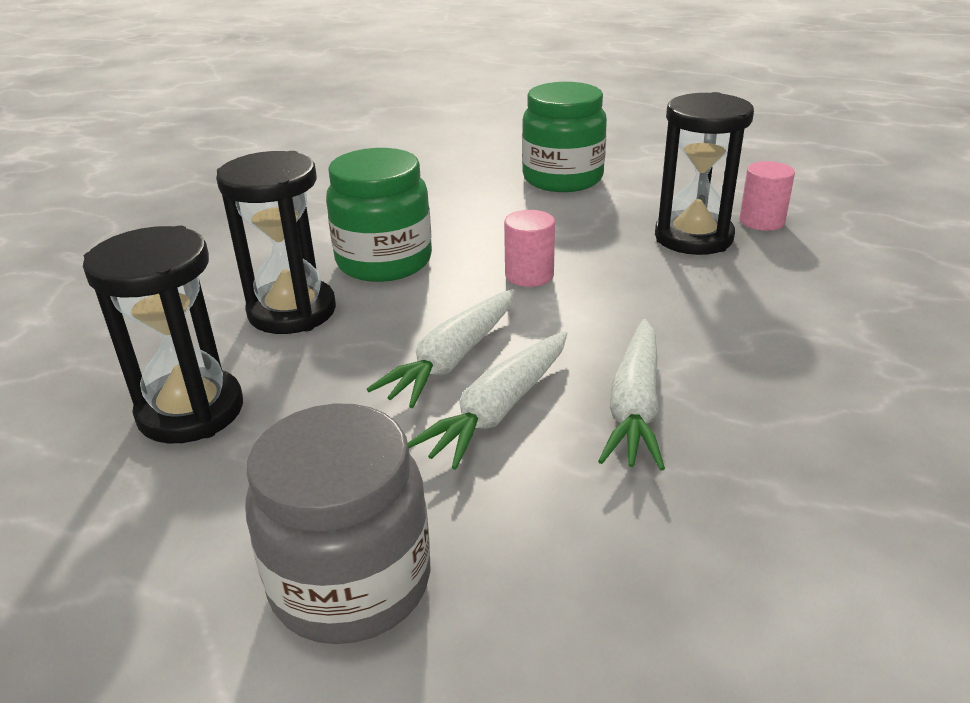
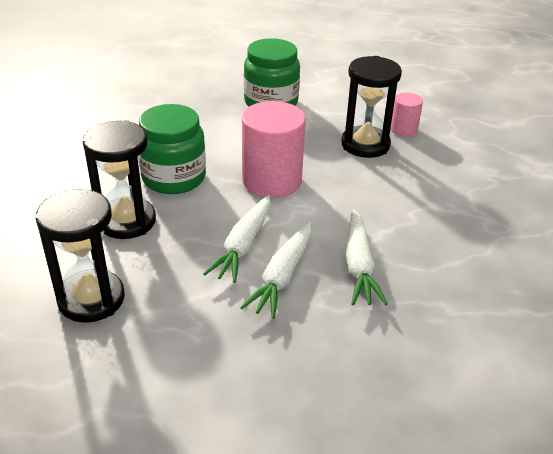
camera: 15 degrees left, 5 degrees up
grey jar [245,404,430,644] -> none
pink cylinder [504,210,555,287] -> pink cylinder [242,101,306,198], size x1.92

